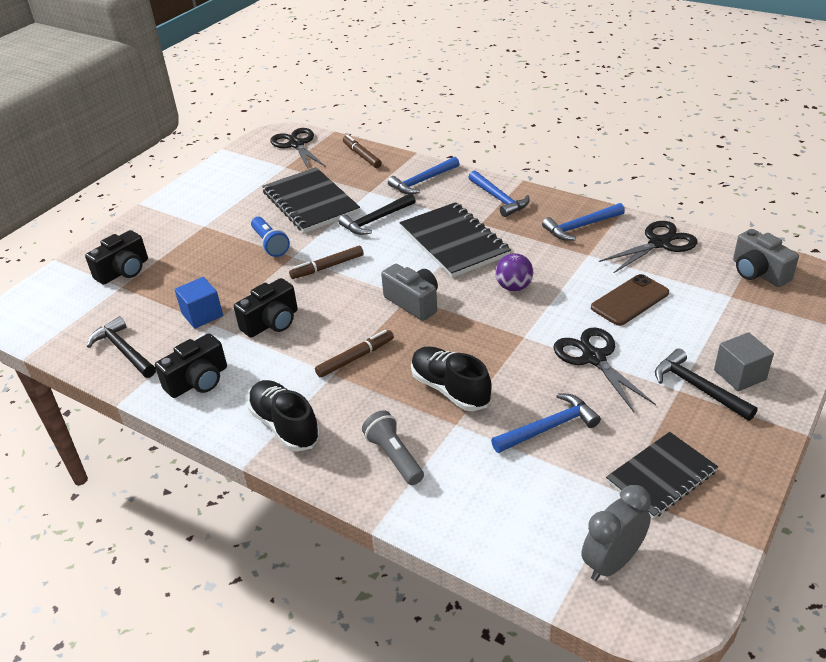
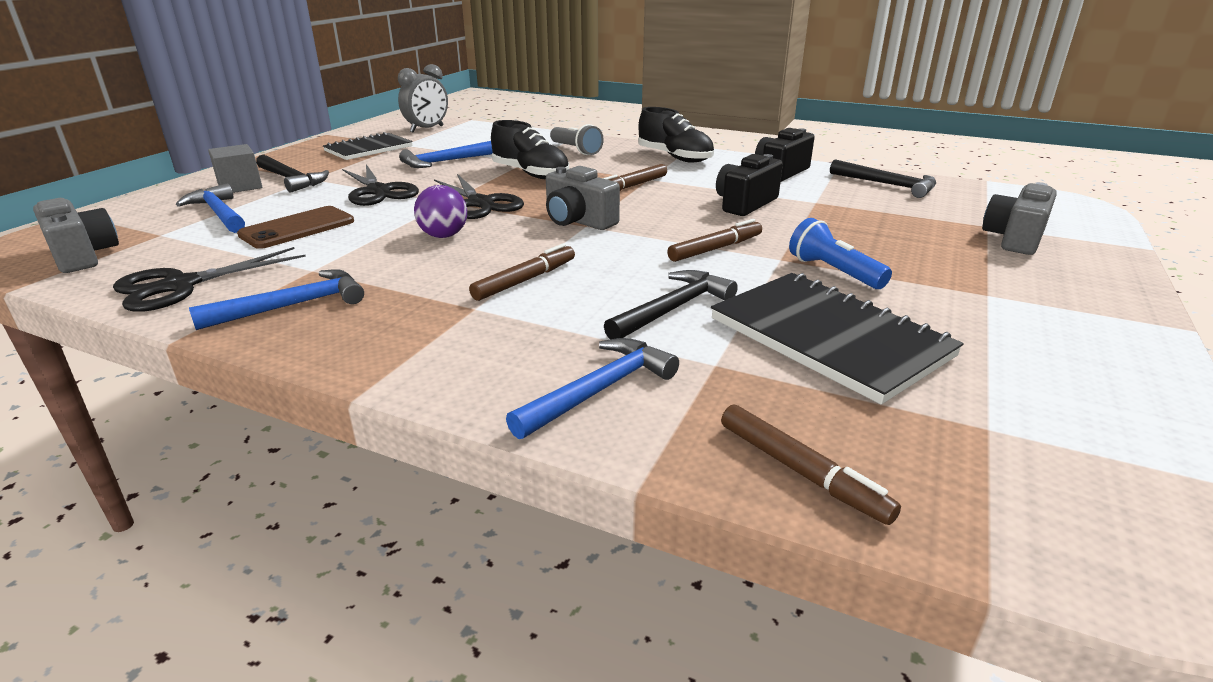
camera: 170 degrees right, 10 degrees down
black camera [85,230,148,285] -> grey camera [982,182,1057,255]
blue cube [174,277,223,329] -> none
black scissors [270,128,326,170] -> black scissors moved to [434,174,524,219]
black notebook [400,202,511,278] -> brown marker [469,243,575,301]
blue hammer [468,170,530,217] -> blue hammer moved to [176,183,245,233]

